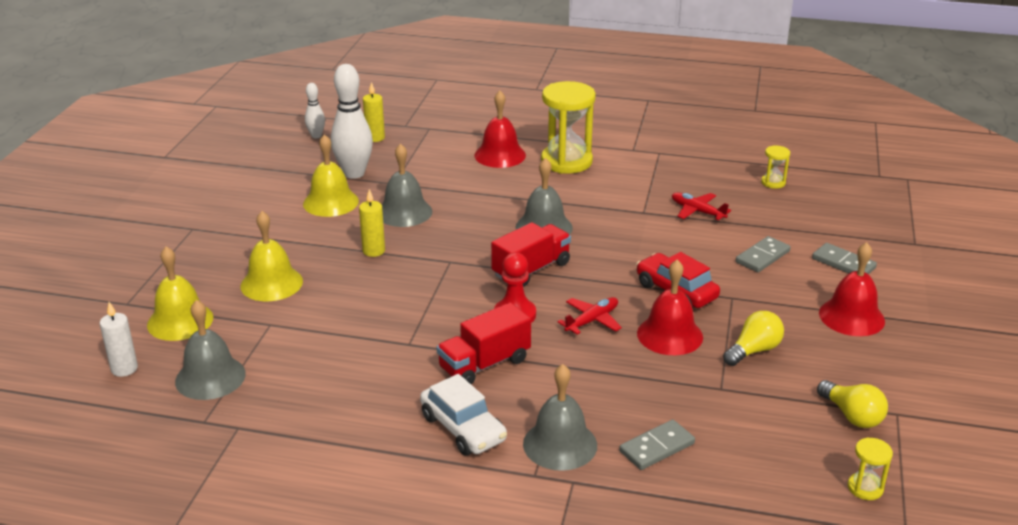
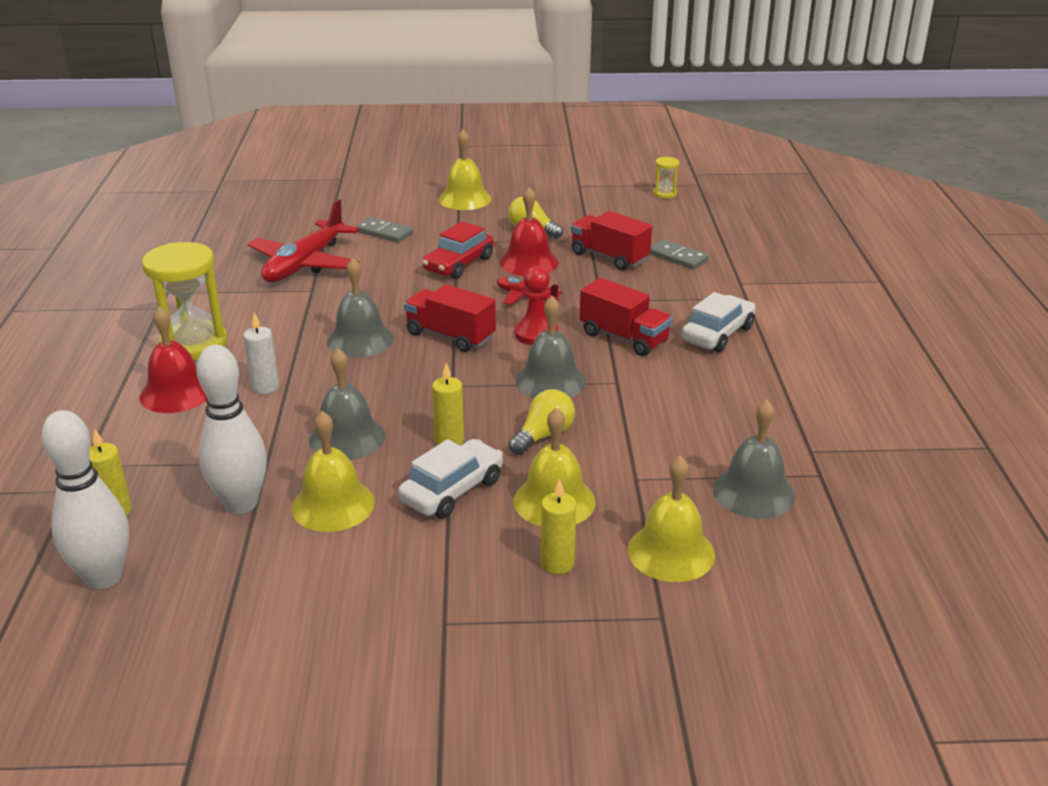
camera: 105 degrees left, 0 degrees up
white candle [100,302,138,377] -> white candle moved to [243,312,279,394]
white bowling pin [305,83,325,138] -> white bowling pin [41,410,129,589], size x1.92
grey bell [523,364,597,471] -> grey bell moved to [515,296,586,398]
red plane [672,192,731,220] -> red plane [248,199,359,282], size x1.96
yellow hourglass [761,145,790,189] -> none
grey domino [812,243,877,275] -> none
yellow light bulb [817,380,888,428] -> yellow light bulb moved to [509,389,575,455]
red bell [819,242,885,336] -> yellow bell [439,130,492,210]
none -> white car [398,439,503,519]
none -> yellow candle [541,478,576,574]
none -> red truck [571,211,652,270]

